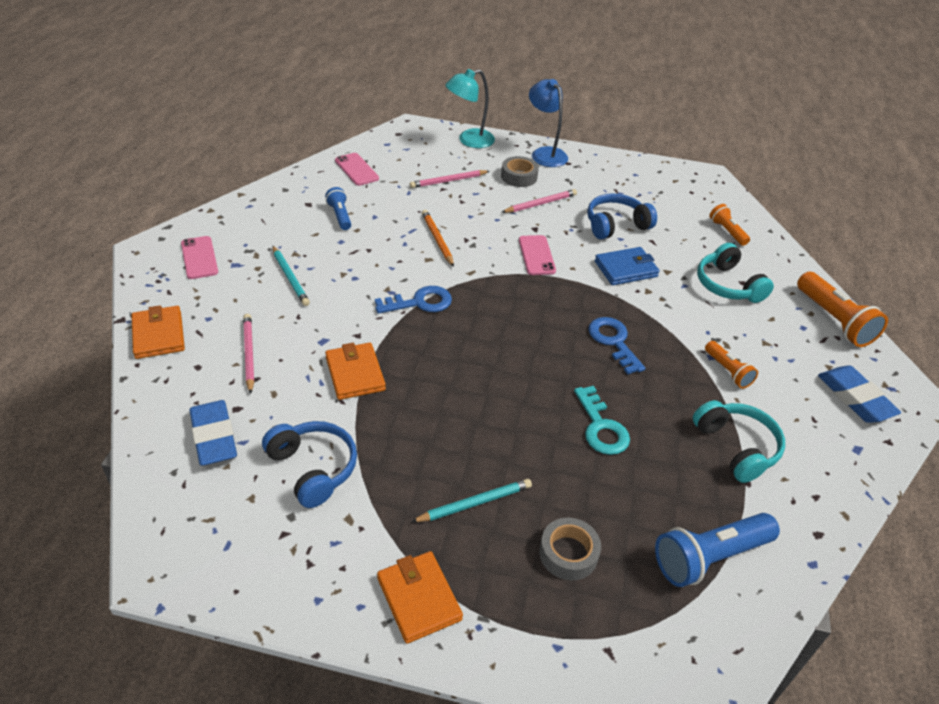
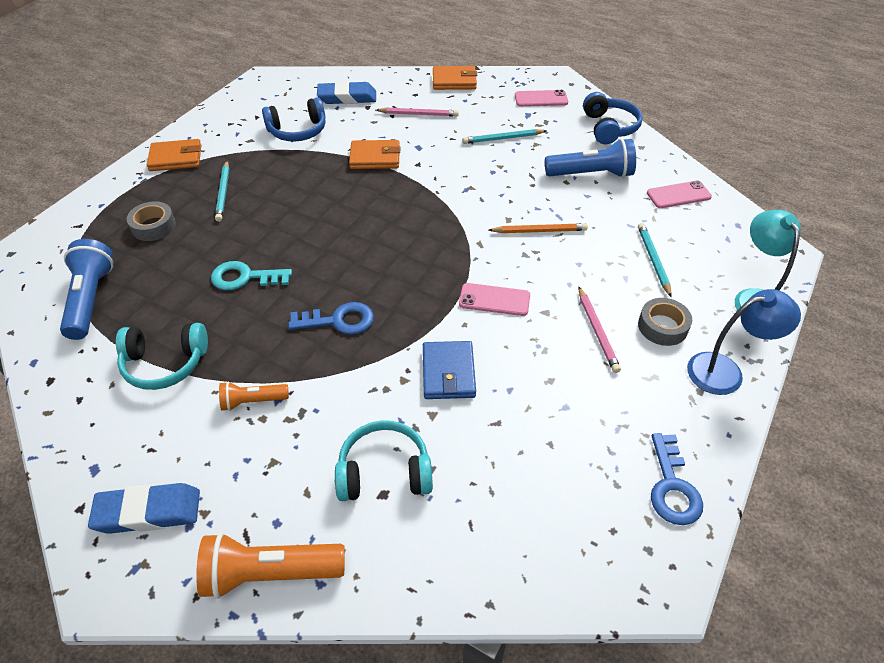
camera: 110 degrees right, 5 degrees up
blue flashlight [325,187,351,230] -> blue flashlight [545,138,636,178], size x1.75
blue key [375,286,452,314] -> blue key moved to [651,433,703,525]
pink pencil [410,170,490,188] -> turquoise pencil [638,223,672,297]
blue headphones [587,194,657,239] -> blue headphones moved to [583,92,643,144]
orange flashlight [709,204,750,246] -> none

